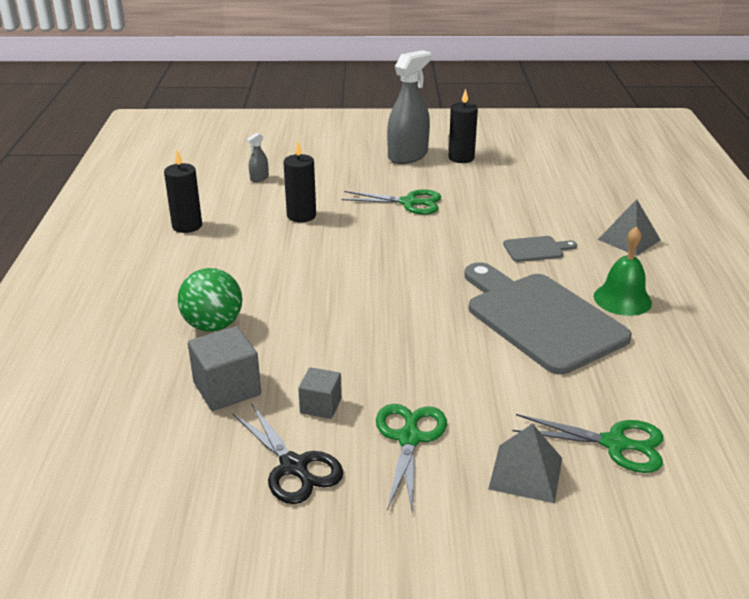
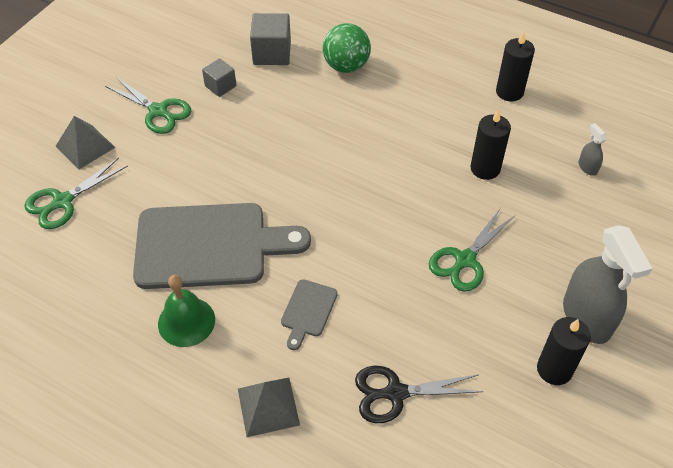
camera: 120 degrees right, 20 degrees up
black scissors [232,404,343,504] -> black scissors moved to [355,365,483,423]

